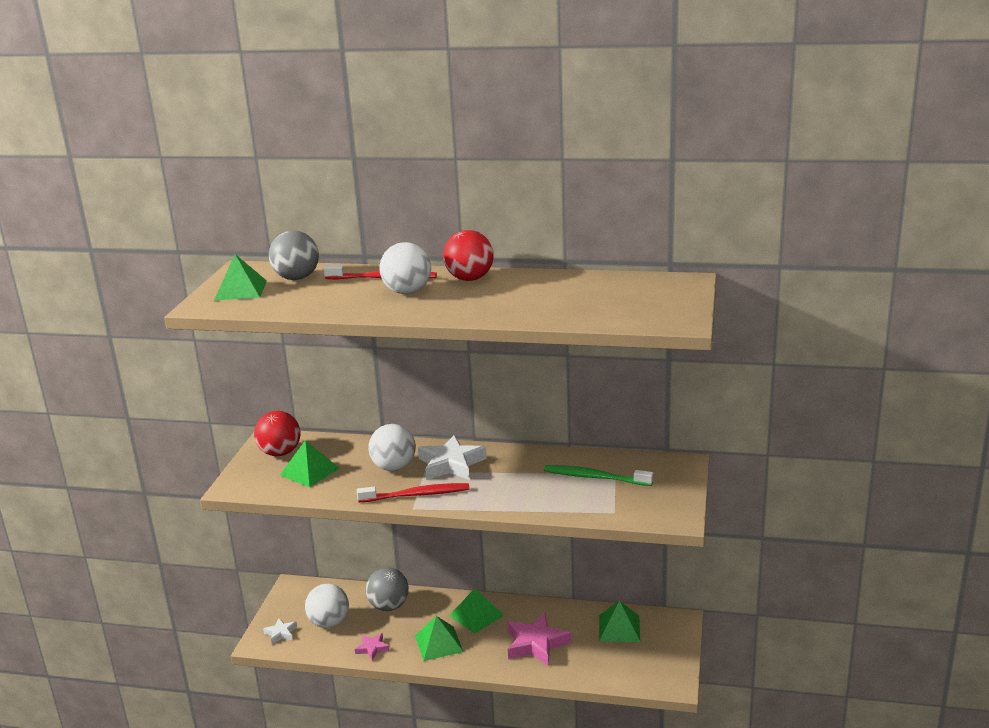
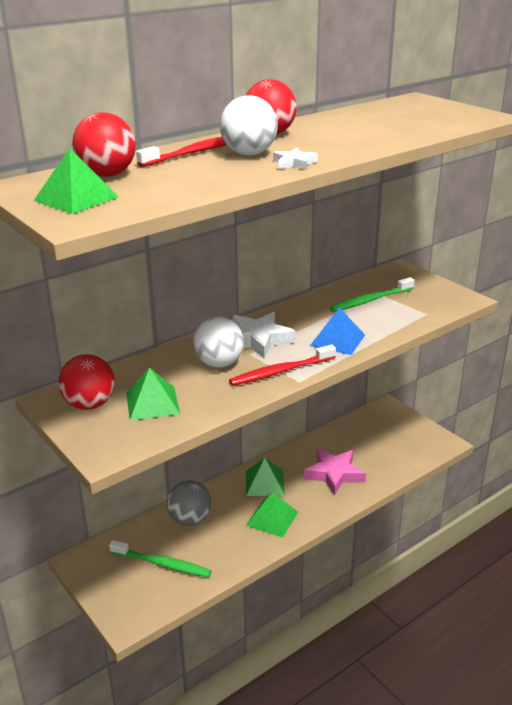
camera: 50 degrees left, 5 degrees up
white star [263,619,297,644] -> white star moved to [273,148,318,170]
grey ball [269,230,319,280] -> red ball [72,112,136,176]
white ball [305,584,349,628] -> green toothbrush [109,540,211,577]
pink star [355,633,390,661] -> none
red toothbrush [357,483,470,502] -> red toothbrush turned 150 degrees counterclockwise [229,345,336,386]
green pyramid [599,601,640,642] -> none
none -> blue pyramid [310,307,365,355]

